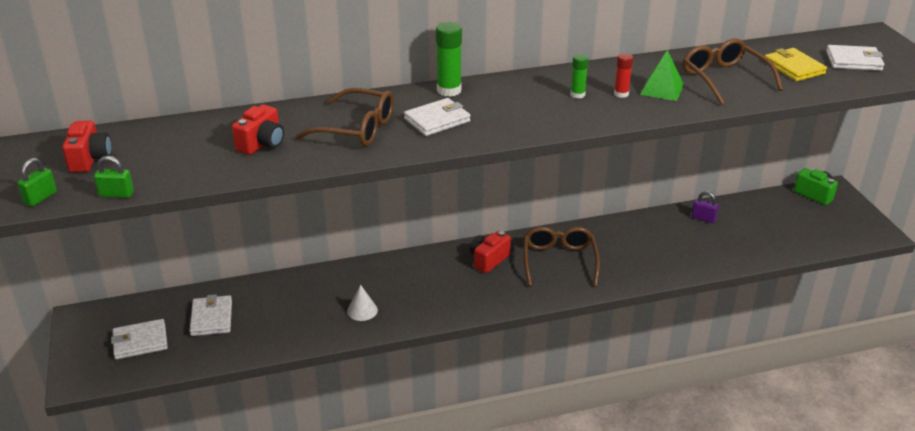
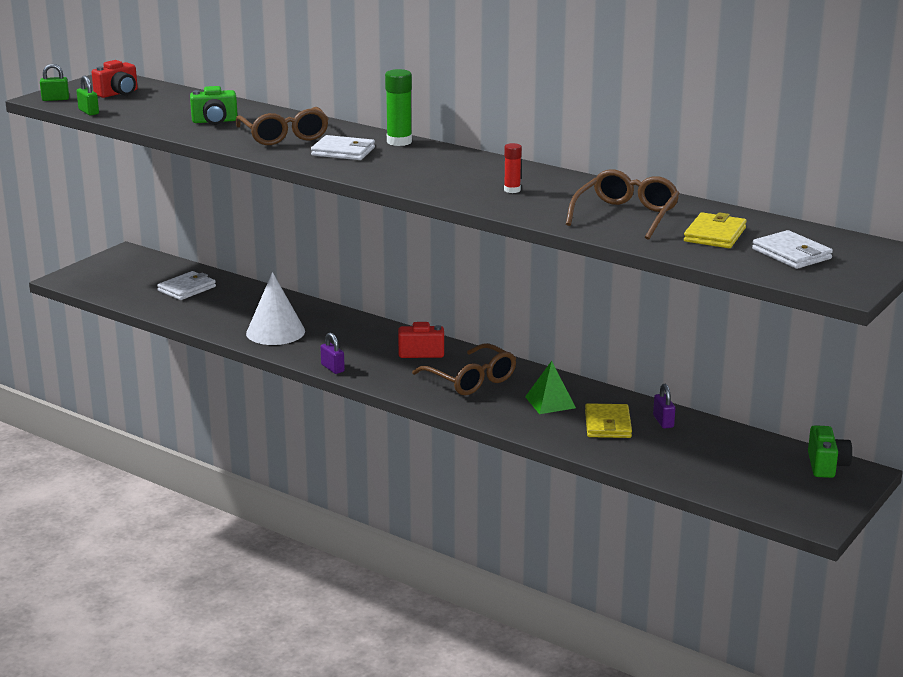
camera: 50 degrees right, 10 degrees down
white wallet [111,319,168,359] -> none
red camera [232,104,284,155] -> green camera [190,86,238,125]
white cone [347,285,378,321] -> white cone [246,272,305,345], size x1.91
brown glasses [523,227,600,286] -> brown glasses turned 90 degrees clockwise [412,343,516,395]
green glue stick [570,54,589,98] -> none
green pyramid [640,49,684,101] -> green pyramid moved to [525,361,576,414]
none -> purple padlock [320,333,345,374]
none -> yellow wallet [585,403,632,438]

